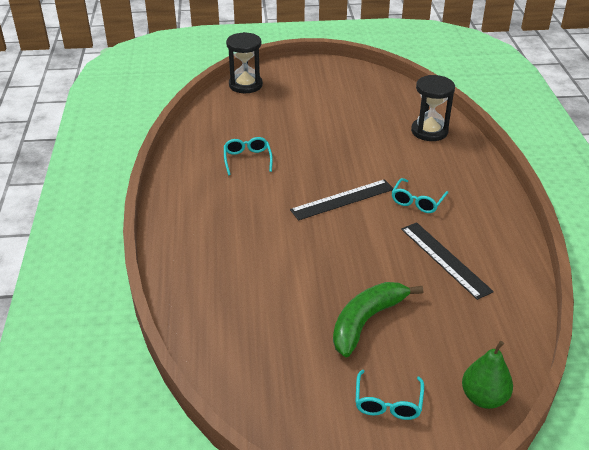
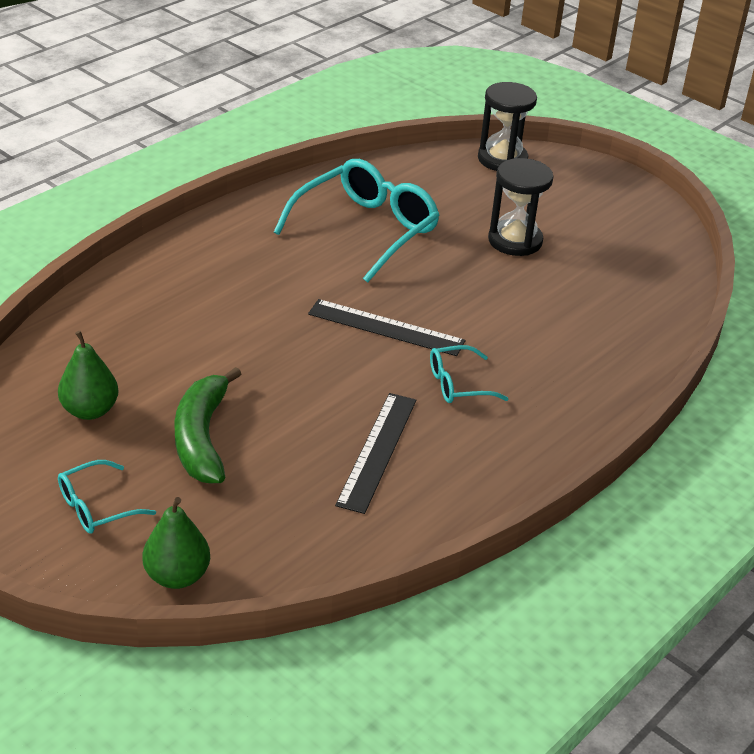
camera: 45 degrees right, 0 degrees up
turquoise glasses [224,137,273,175] -> turquoise glasses [274,159,440,283], size x2.01
green banana [333,282,423,357] -> green banana turned 90 degrees counterclockwise [174,367,241,483]
black hourglass [411,75,455,141] -> black hourglass moved to [488,158,553,256]
none -> green pear [58,331,118,420]

